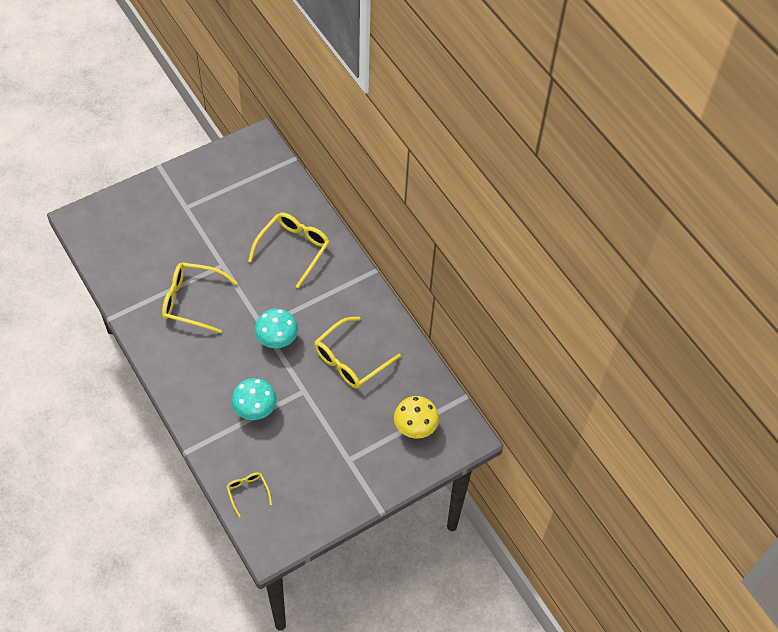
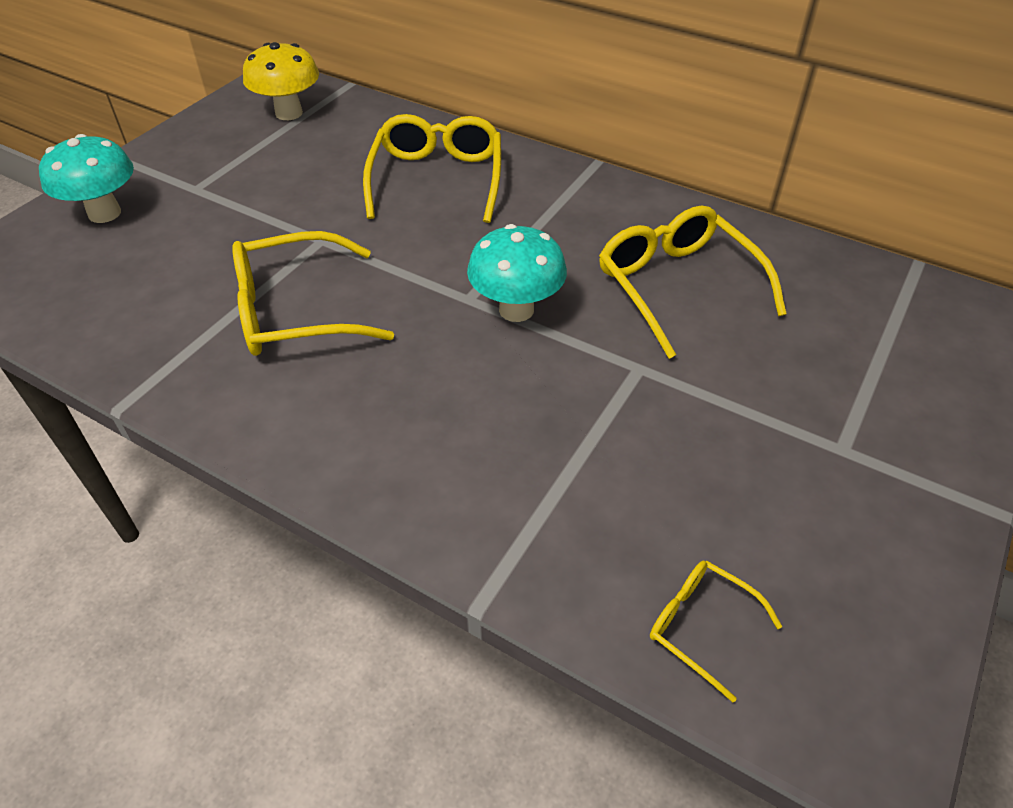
camera: 25 degrees left, 10 degrees down
turquoise mushroom [231,378,277,420] -> turquoise mushroom moved to [39,134,134,223]
yellow glasses [314,317,401,389] -> yellow glasses turned 135 degrees clockwise [599,206,787,359]
yellow mushroom [394,396,439,439] -> yellow mushroom moved to [243,42,319,120]

